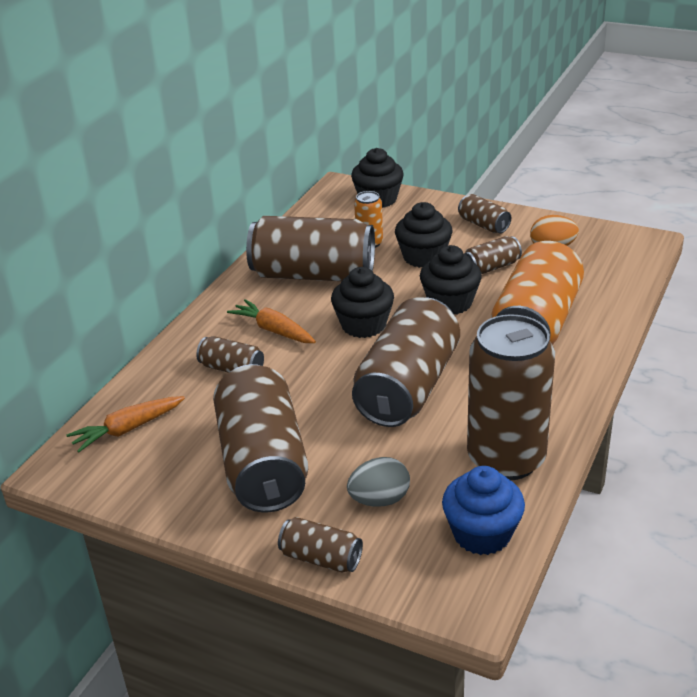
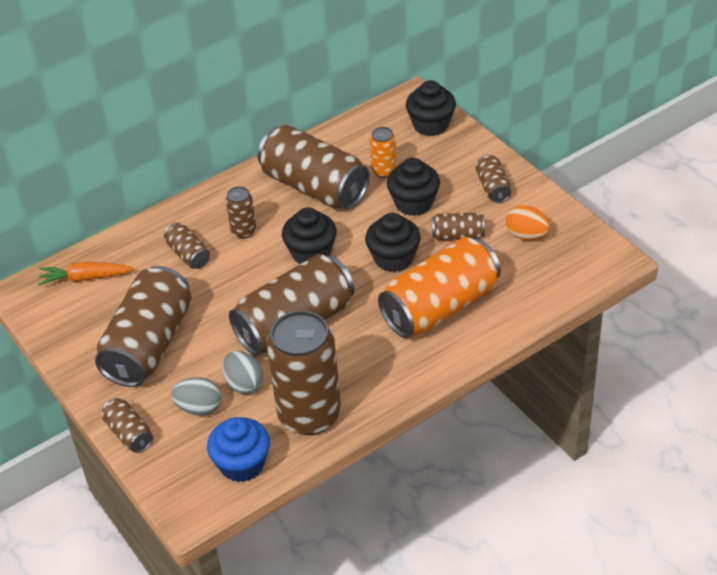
camera: 30 degrees right, 10 degrees up
orange carrot [227,299,316,343] -> brown can [225,186,256,238]
none -> grey egg [223,351,263,394]

